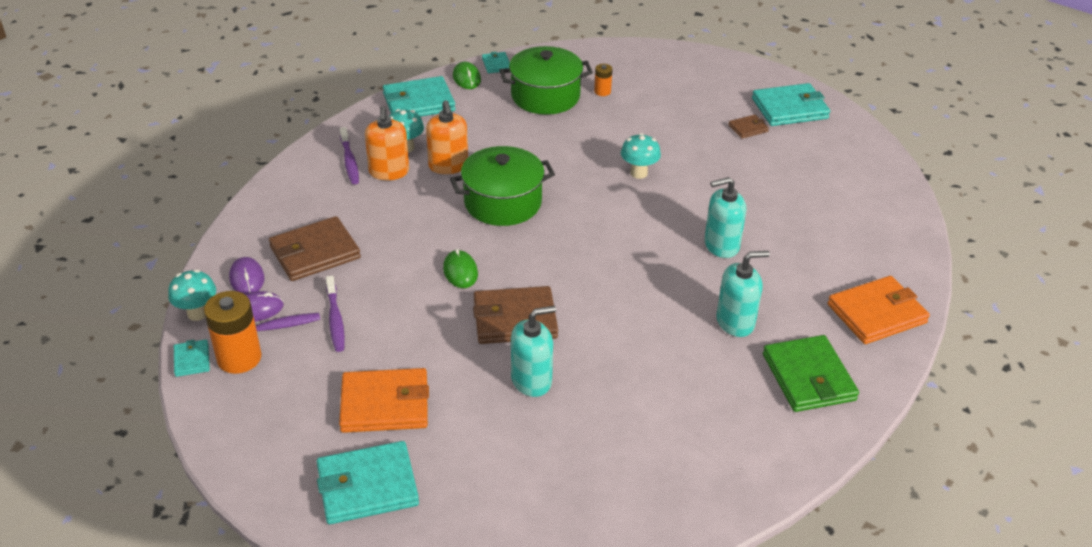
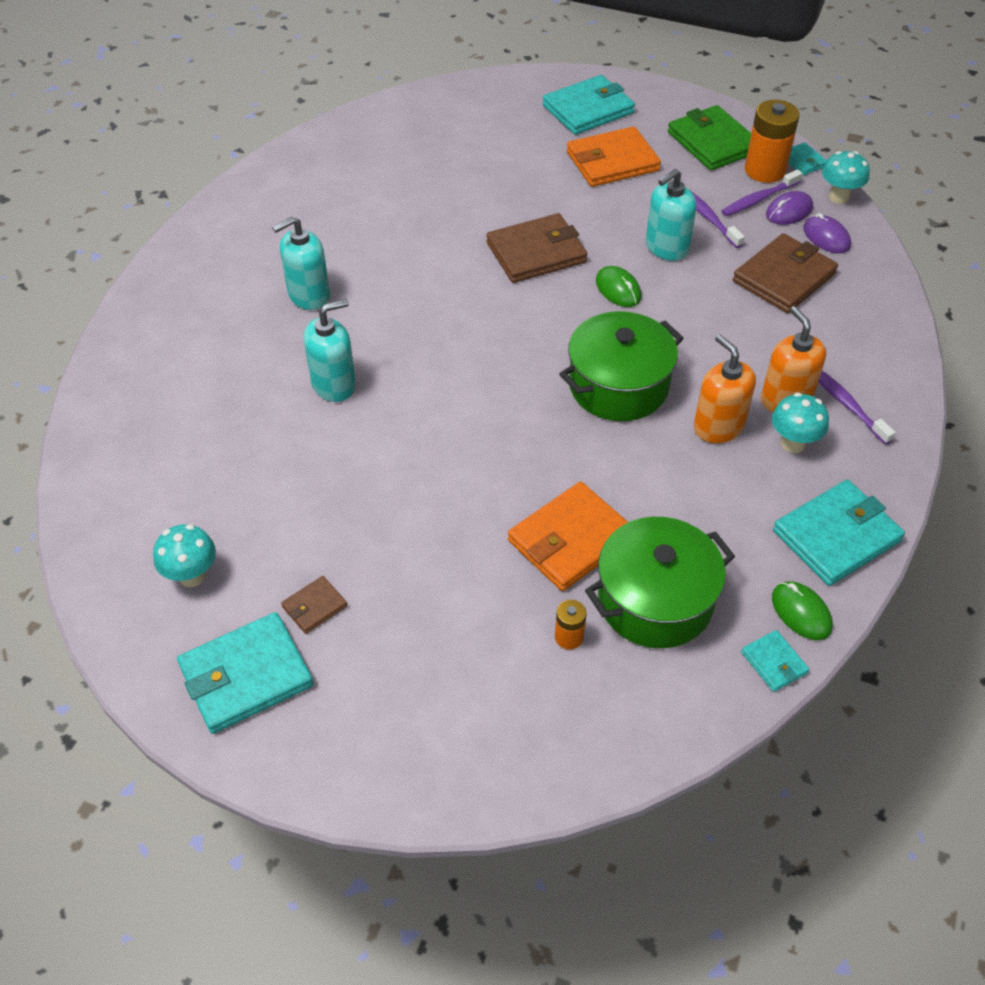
camera: 165 degrees right, 10 degrees up
turquoise soap dispenser [511,306,556,397] -> turquoise soap dispenser moved to [646,169,697,261]
turquoise mushroom [621,133,661,179] -> turquoise mushroom moved to [153,524,216,587]
green wallet [763,335,859,412] -> green wallet moved to [668,105,751,171]
orange wallet [828,276,930,344] -> orange wallet moved to [508,481,628,591]

